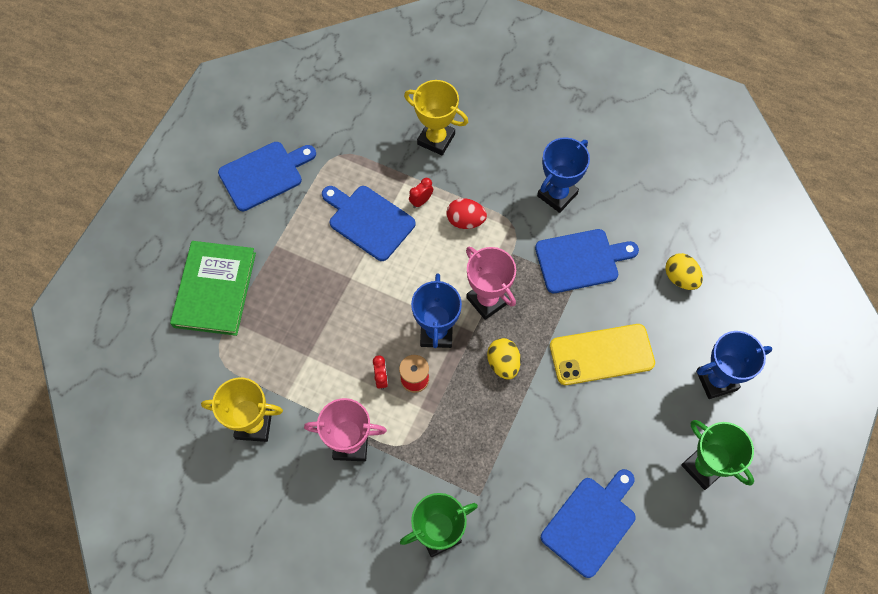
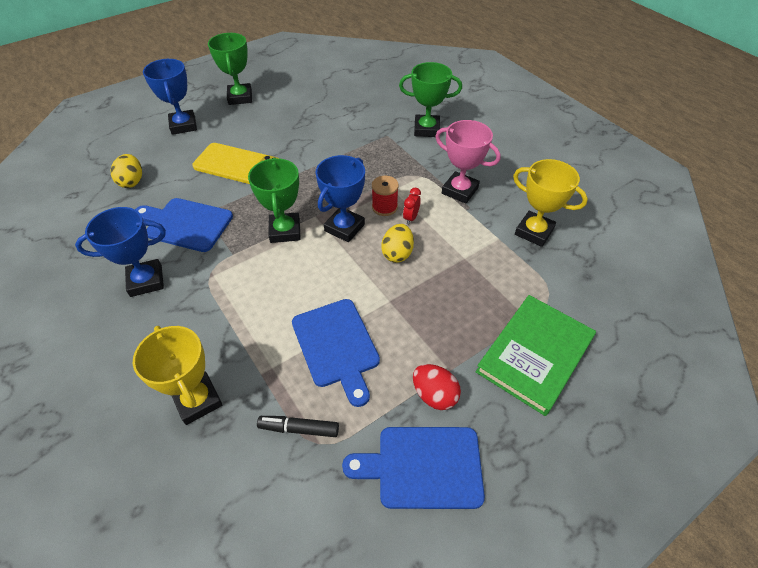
camera: 150 degrees left, 15 degrees down
red clock [409,178,433,208] -> none
red egg [446,198,487,229] -> red egg moved to [413,364,461,410]
pink trophy [466,247,516,320] -> green trophy [248,158,301,243]
yellow egg [487,338,521,380] -> yellow egg moved to [381,224,414,263]
blue cutting board [541,469,636,578] -> none
blue trophy [696,331,772,399] -> blue trophy turned 60 degrees clockwise [143,59,197,135]
none -> black marker [257,416,339,437]

